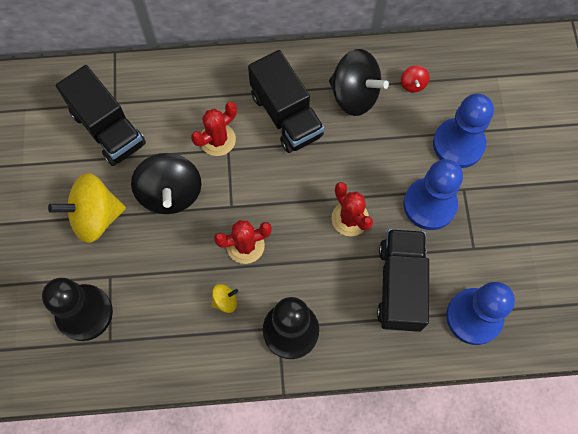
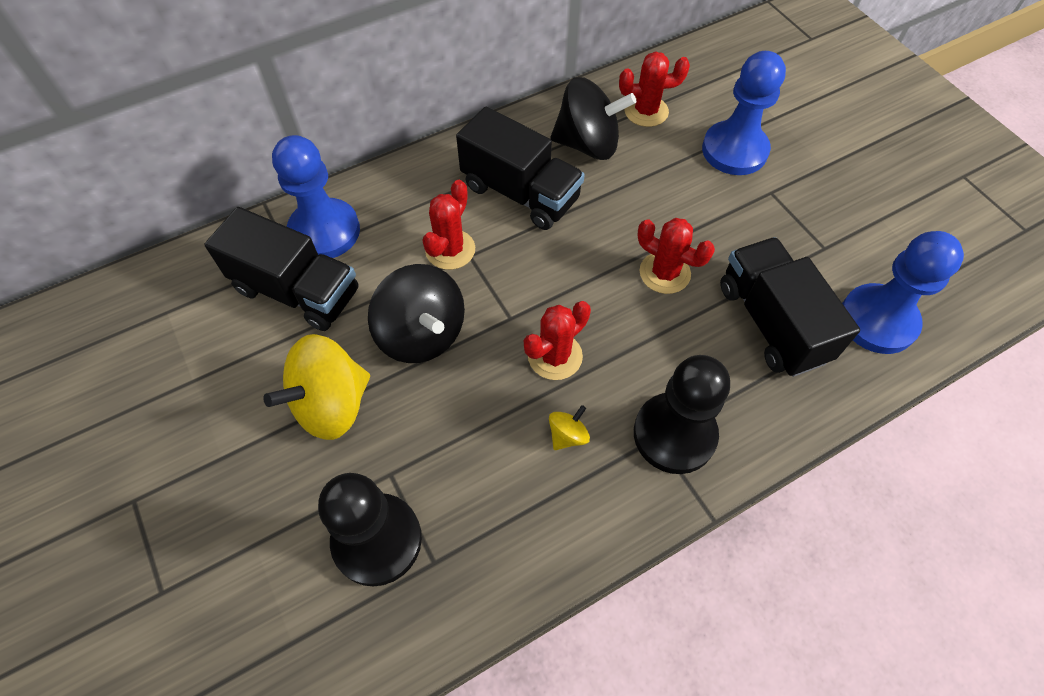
camera: 25 degrees left, 10 degrees down
red spinning top [401,65,429,93] -> red cactus [619,51,690,127]
blue pawn [404,159,463,230] -> blue pawn moved to [272,135,360,258]

